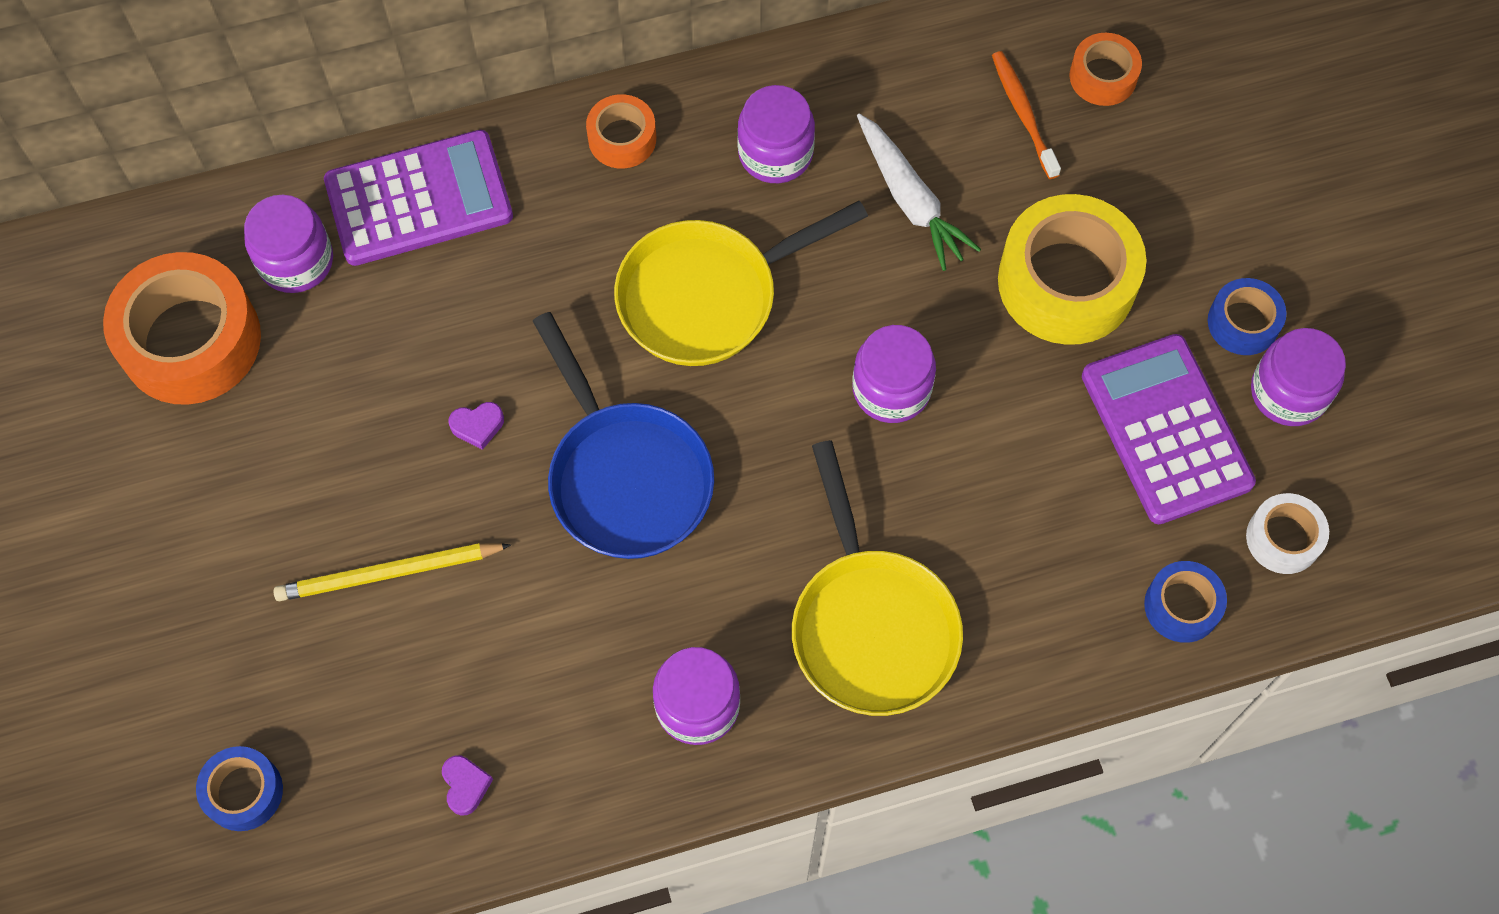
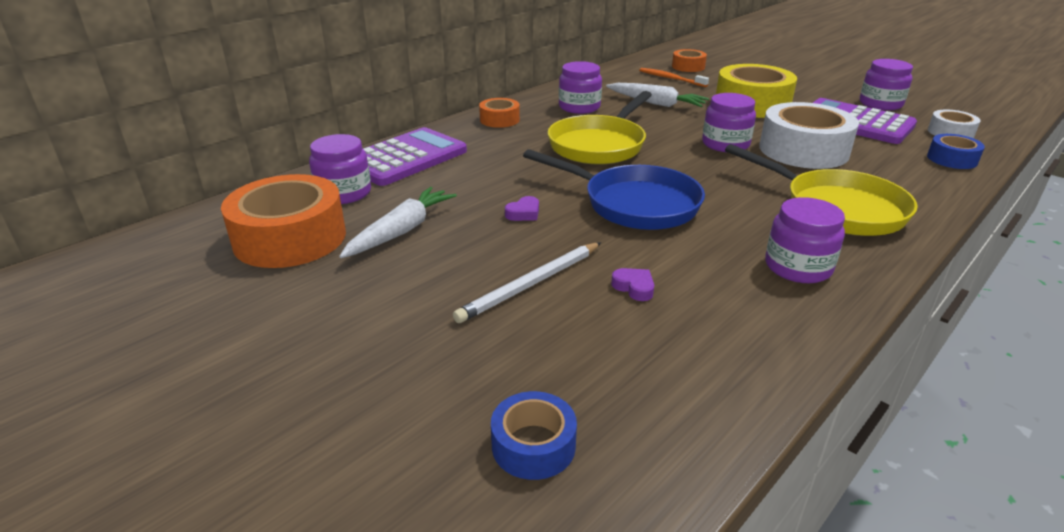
camera: 30 degrees left, 35 degrees down
yellow pencil [273,543,511,601] -> white pencil [453,242,601,323]
purple heart [442,755,493,816] -> purple heart moved to [611,268,654,301]
blue tape [1208,278,1287,355] -> none
none -> white carrot [339,187,457,258]
none -> white tape [759,102,859,169]

